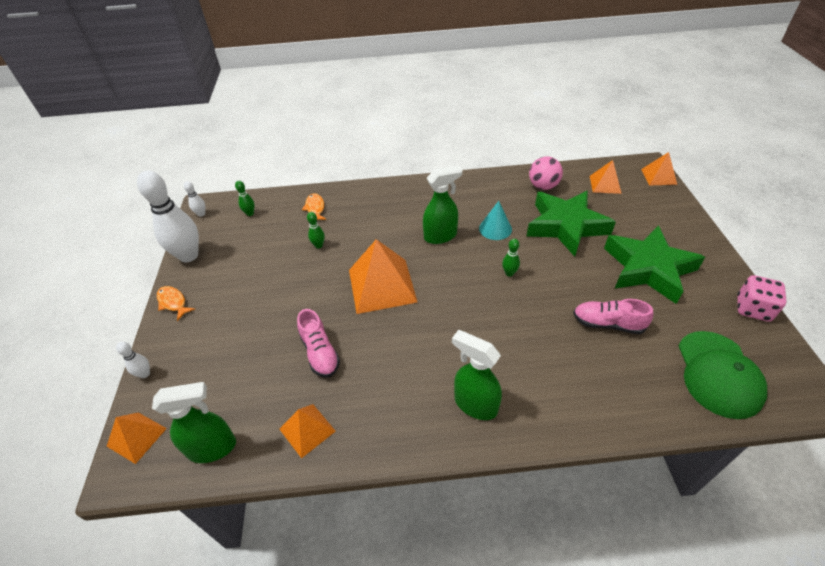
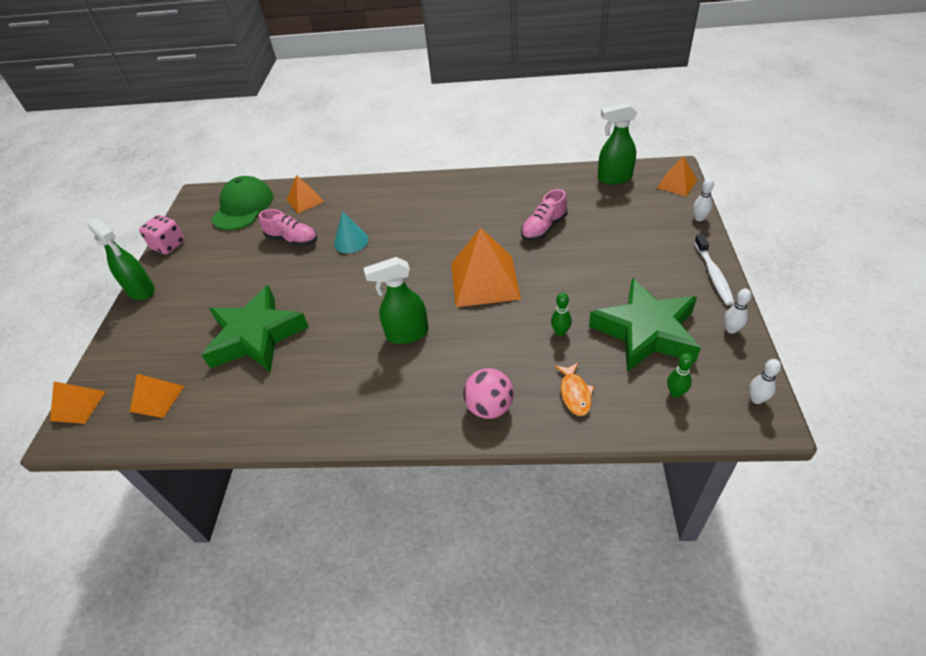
camera: 170 degrees left, 0 degrees up
white bowling pin [137,171,199,263] -> white bowling pin [724,289,752,334], size x0.43
orange fish [157,286,195,321] -> white toothbrush [694,234,735,305]
orange pyramid [279,404,336,458] -> orange pyramid moved to [287,175,324,213]
pink shoe [297,309,340,377] -> pink shoe turned 120 degrees counterclockwise [521,189,567,241]
green spray bottle [452,330,502,420] -> green spray bottle moved to [88,217,155,300]
turquoise cone [479,201,512,240] -> turquoise cone moved to [334,211,368,253]
green bowling pin [502,239,520,277] -> none
pink ball [529,157,563,190] -> pink ball moved to [463,368,514,419]
green star [604,225,705,304] -> green star moved to [589,278,701,372]

